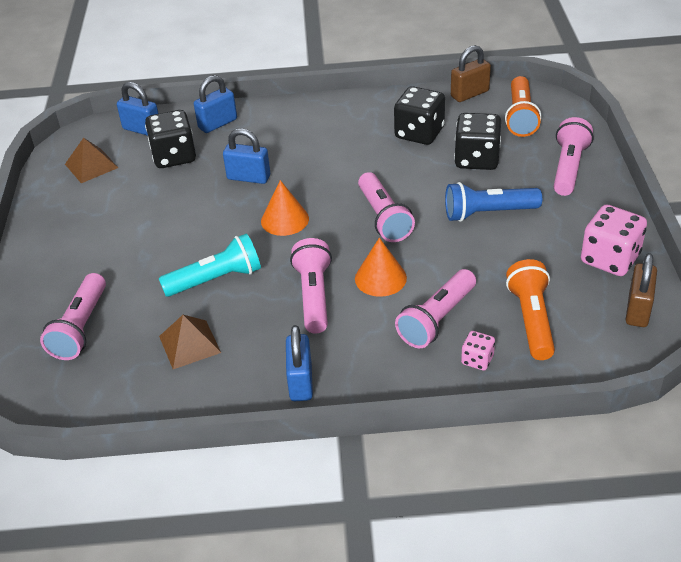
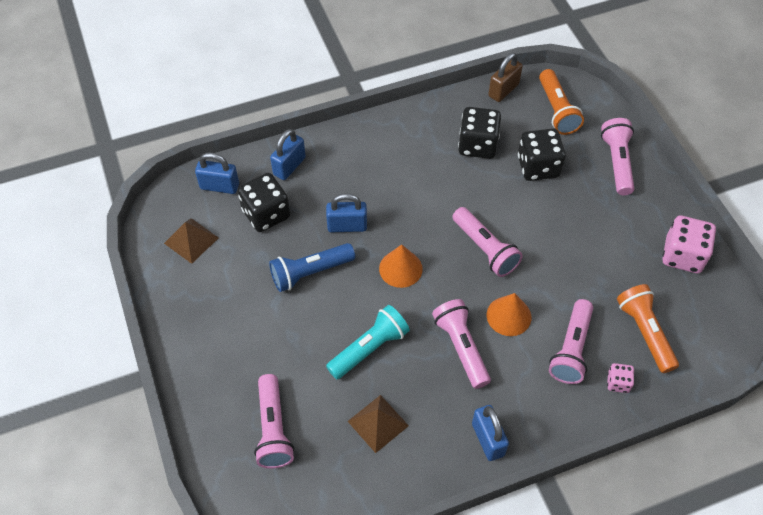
camera: 20 degrees left, 15 degrees up
blue flashlight [445,182,542,222] -> blue flashlight moved to [269,243,355,292]
brown padlock [626,253,657,327] -> none

